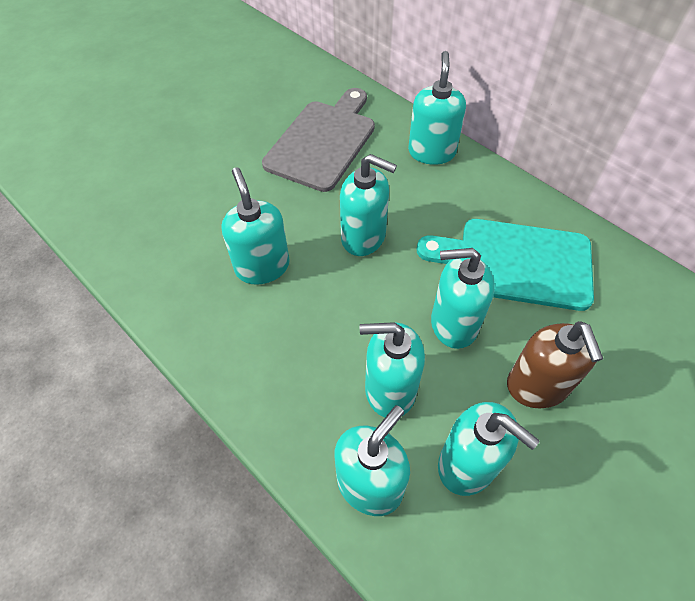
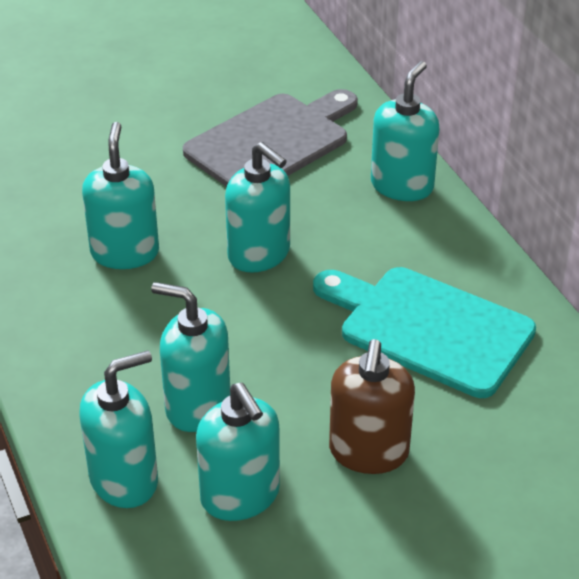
camera: 20 degrees right, 15 degrees down
turquoise soap dispenser [431,248,495,349] -> none

